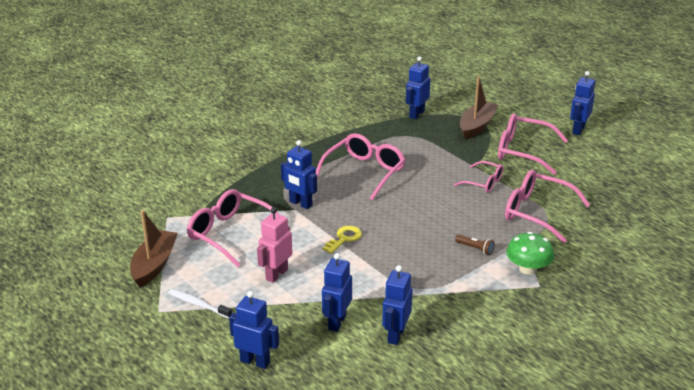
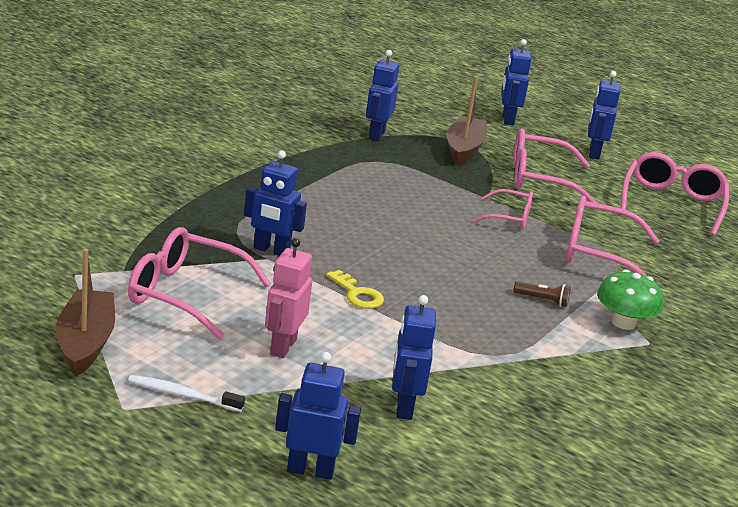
camera: 20 degrees left, 5 degrees down
pink glasses [316,133,405,200] -> pink glasses moved to [621,152,729,236]
yellow key [323,226,362,254] -> yellow key turned 120 degrees clockwise [326,270,384,309]
blue robot [382,265,413,345] -> blue robot moved to [501,39,531,125]

